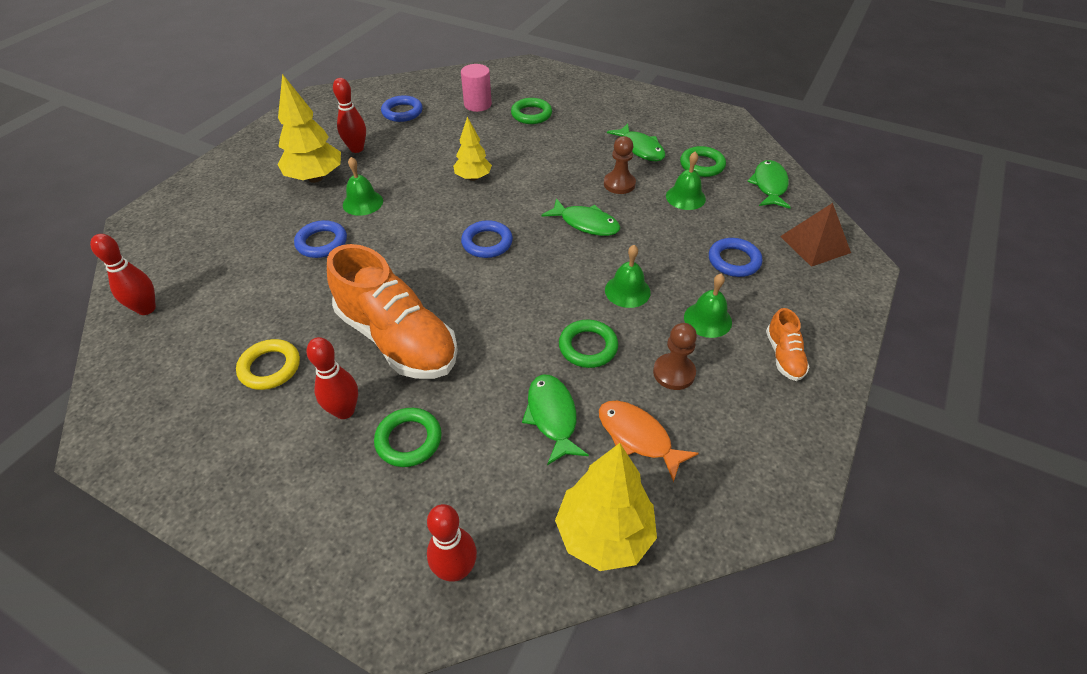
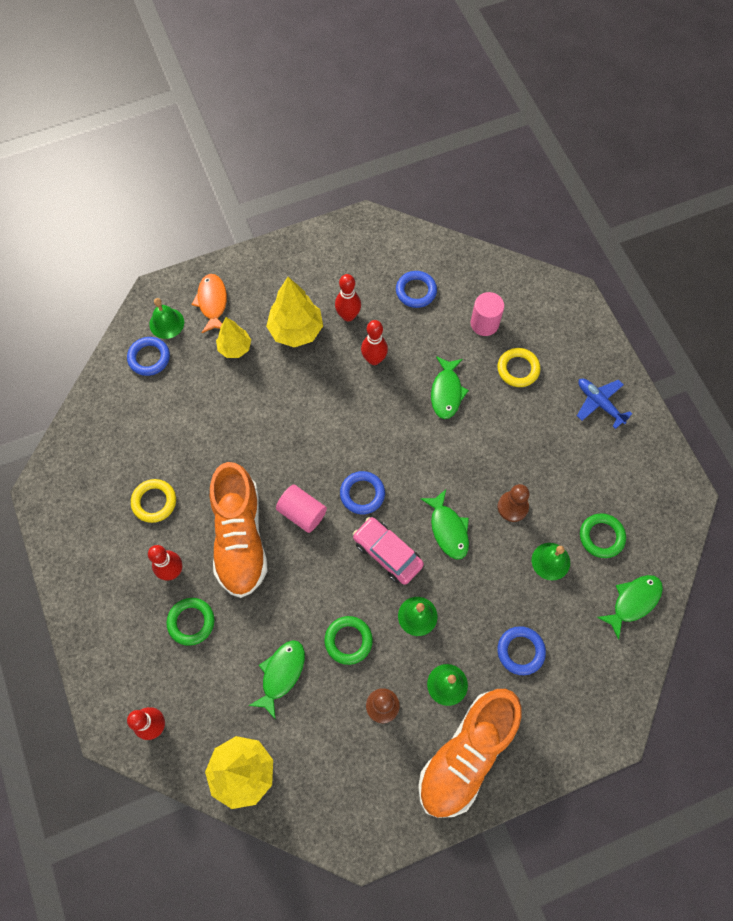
camera: 40 degrees right, 20 degrees up
red bowling pin [90,234,156,315] -> red bowling pin moved to [361,320,388,365]
blue ring [294,220,347,258] -> blue ring moved to [127,337,170,376]
green bell [343,157,383,216] -> green bell moved to [149,298,184,339]
yellow tree [453,117,492,181] -> yellow tree moved to [216,317,251,358]
green ring [511,98,552,124] -> yellow ring [497,348,540,387]
orange fish [599,401,699,483] -> orange fish moved to [191,274,227,333]
green fish [607,123,665,161] -> green fish moved to [431,356,469,419]
orange shoe [766,308,809,381] -> orange shoe [418,689,522,818], size x2.26
brown pyramid [780,203,851,267] -> none
none -> pink cylinder [276,485,327,533]
none -> pink car [353,517,424,585]
none -> blue plane [577,379,632,429]

